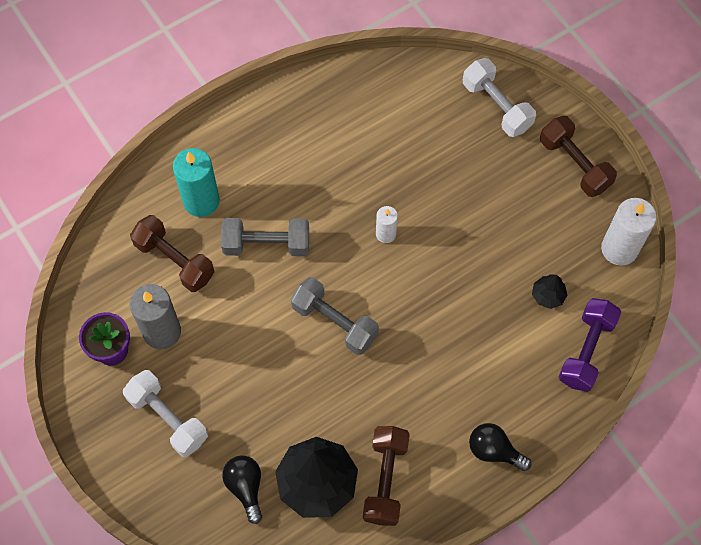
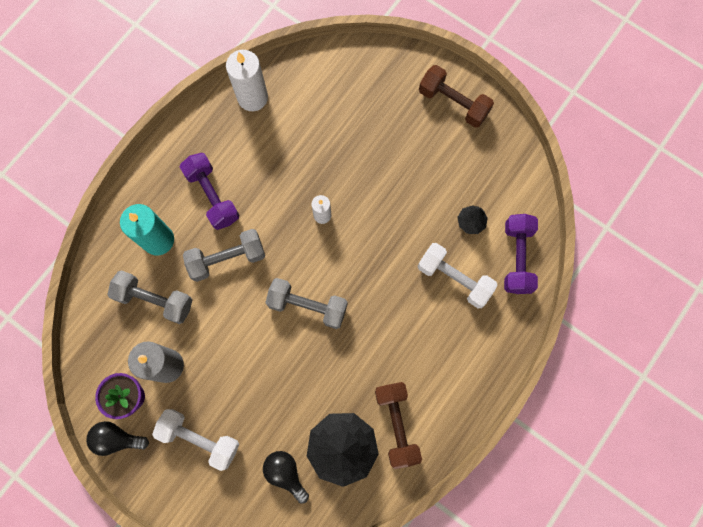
camera: 20 degrees left, 10 degrees up
brown dumbbell [130,215,215,292] -> grey dumbbell [107,270,192,324]
white dumbbell [463,58,536,137] -> white dumbbell moved to [418,243,498,308]
black light bulb [469,423,531,471] -> black light bulb moved to [86,421,149,456]
white candle [601,198,657,266] -> white candle moved to [226,50,268,111]
none -> purple dumbbell [180,153,239,230]

